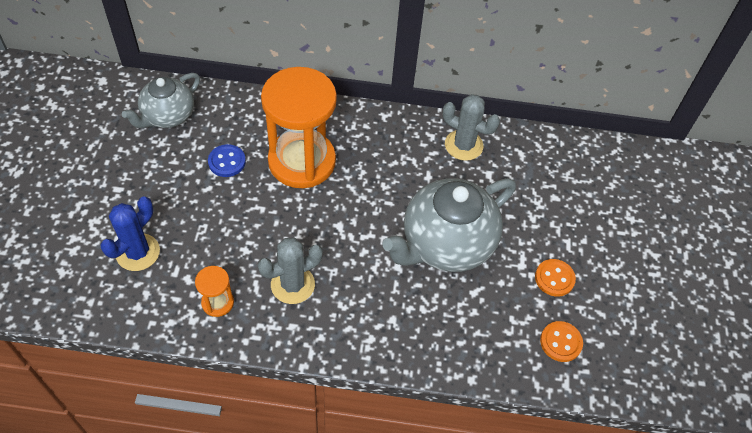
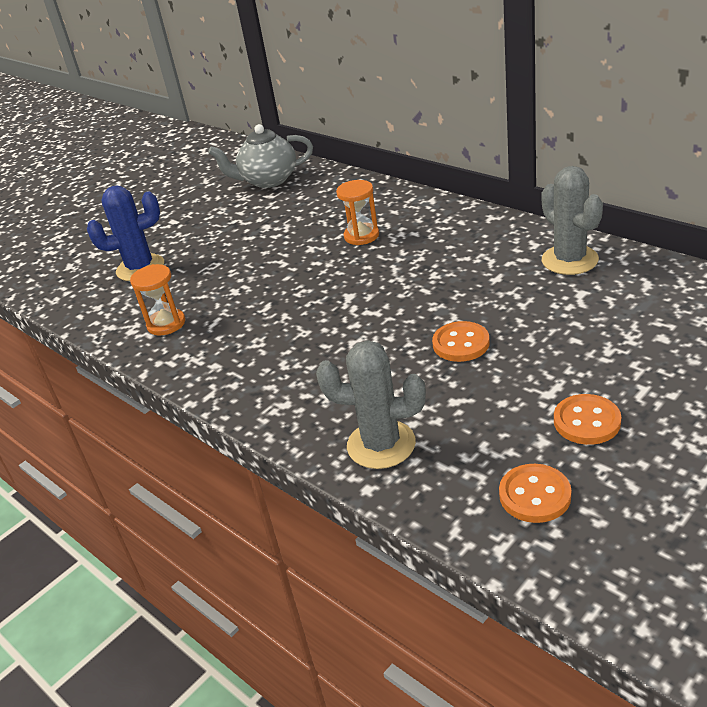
camera: 45 degrees right, 20 degrees down
blue button [208,144,246,177] -> none
grey cactus [258,238,323,304] -> grey cactus moved to [316,340,426,469]
orange hourglass [261,67,337,188] -> orange hourglass [336,180,379,245], size x0.42
grey teapot [382,178,516,272] -> orange button [432,321,490,362]

